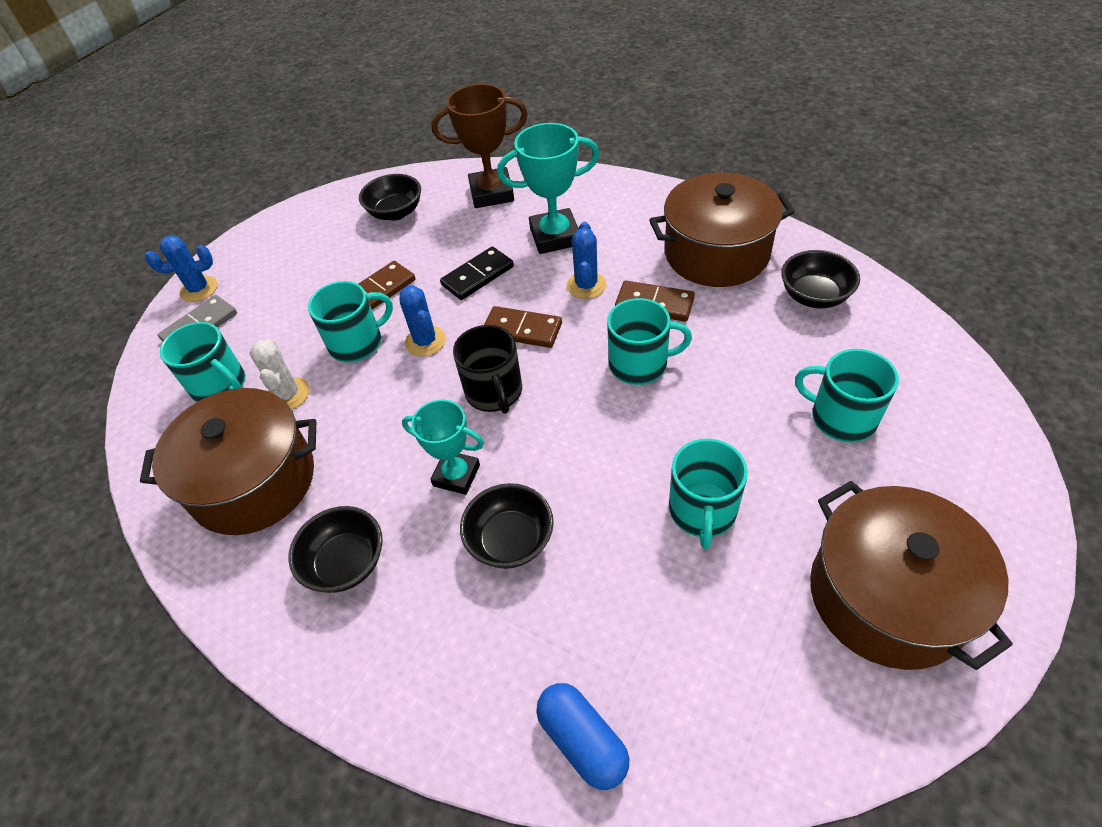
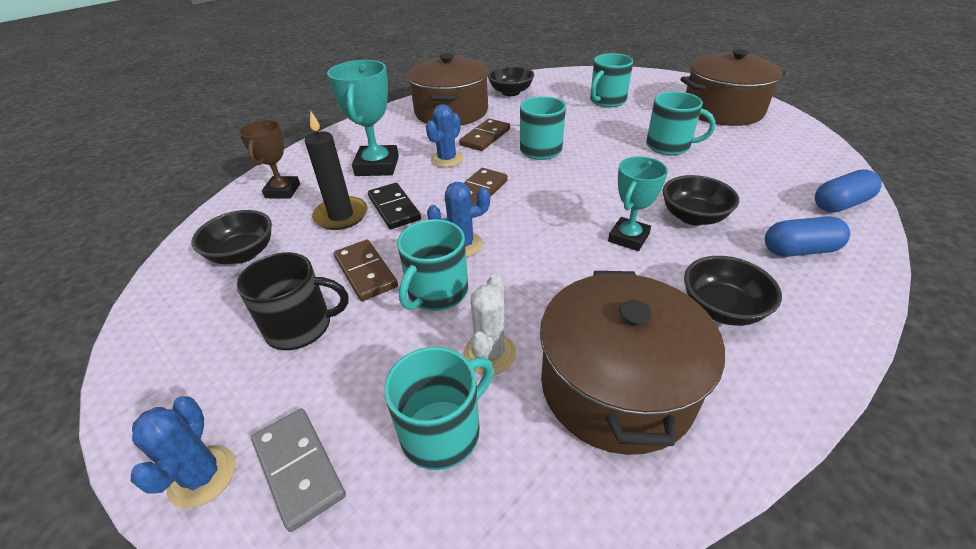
camera: 80 degrees left, 10 degrees down
white cactus [250,339,309,409] -> white cactus turned 75 degrees counterclockwise [463,274,516,375]
turquoise mug [308,281,393,362] -> turquoise mug turned 135 degrees counterclockwise [397,219,468,311]
brown trophy [431,84,528,208] -> brown trophy [238,120,300,198], size x0.66
black mug [453,325,522,414] -> black mug moved to [236,252,348,350]
blue cactus [567,222,606,299] -> blue cactus turned 75 degrees counterclockwise [426,104,463,167]
none -> black candle [305,111,368,230]
none -> blue capsule [765,216,850,257]

